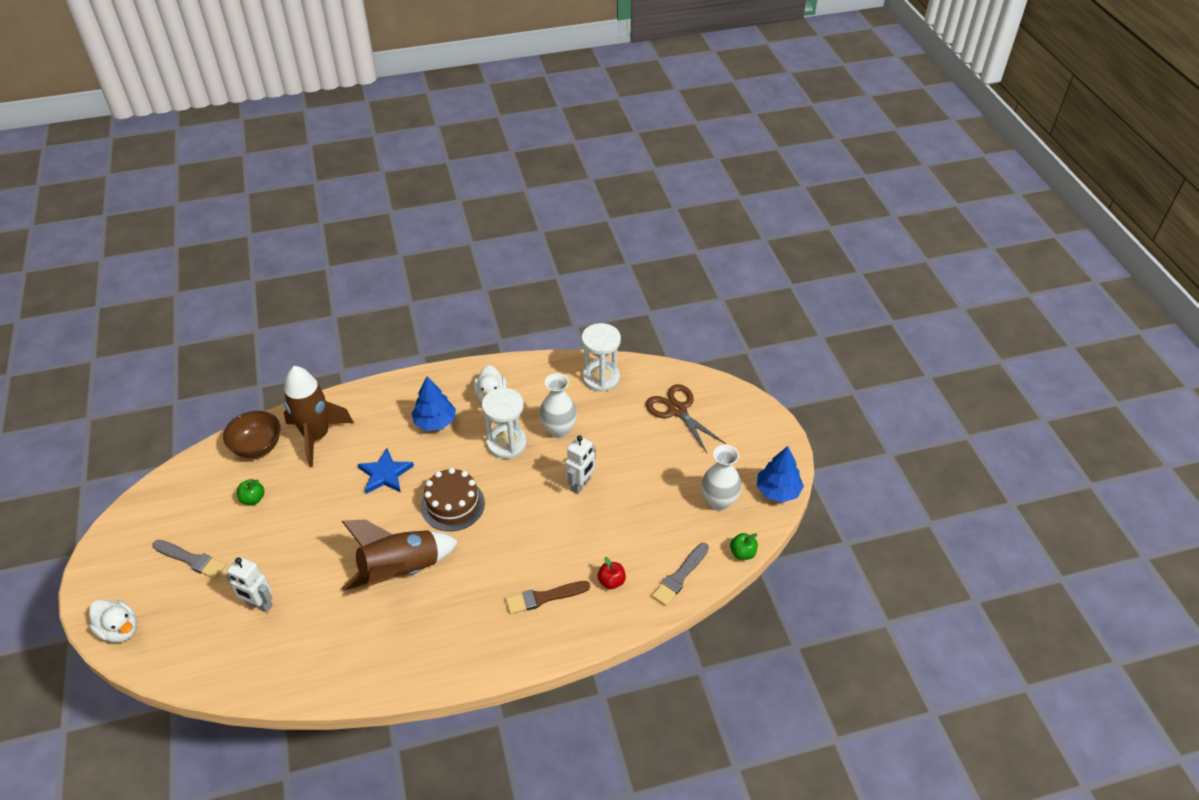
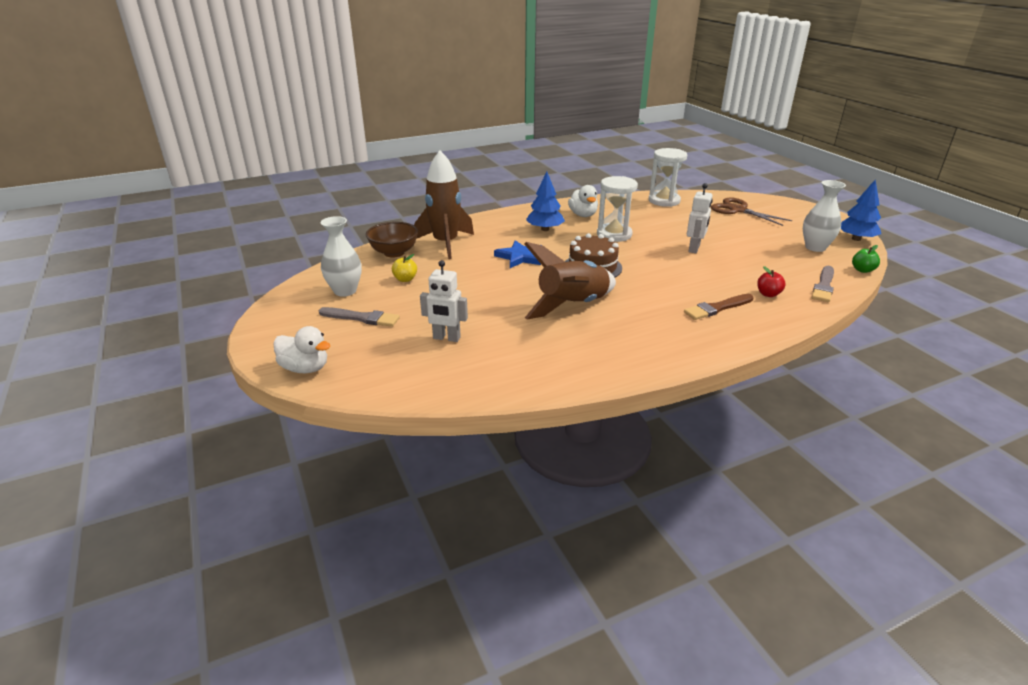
camera: 10 degrees left, 15 degrees down
green apple [237,479,264,505] -> yellow apple [392,254,417,282]
white vase [539,373,577,438] -> white vase moved to [321,216,362,297]

